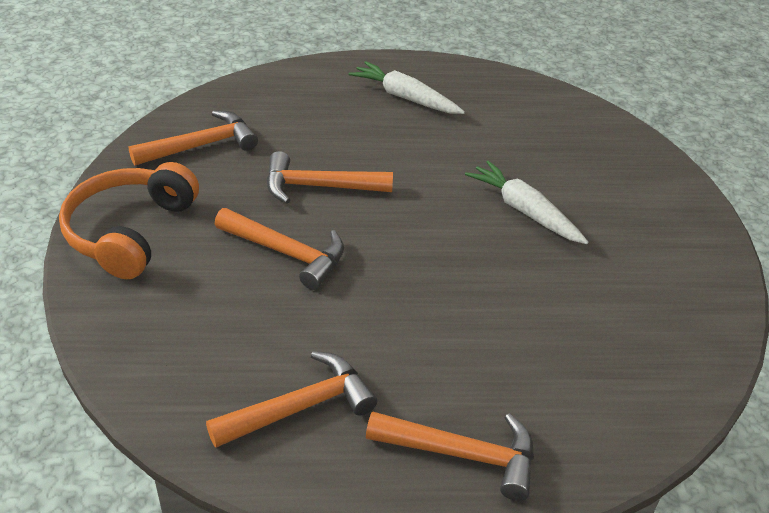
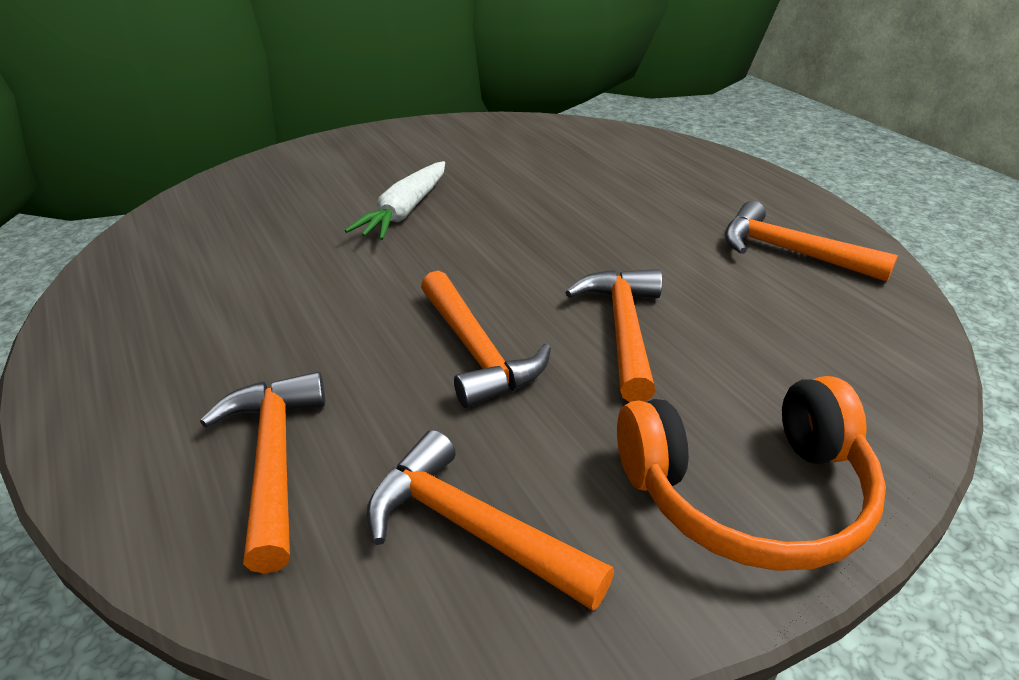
camera: 115 degrees left, 5 degrees down
white carrot [349,61,465,114] -> none
orange hammer [366,411,534,501] -> orange hammer moved to [200,372,325,573]

